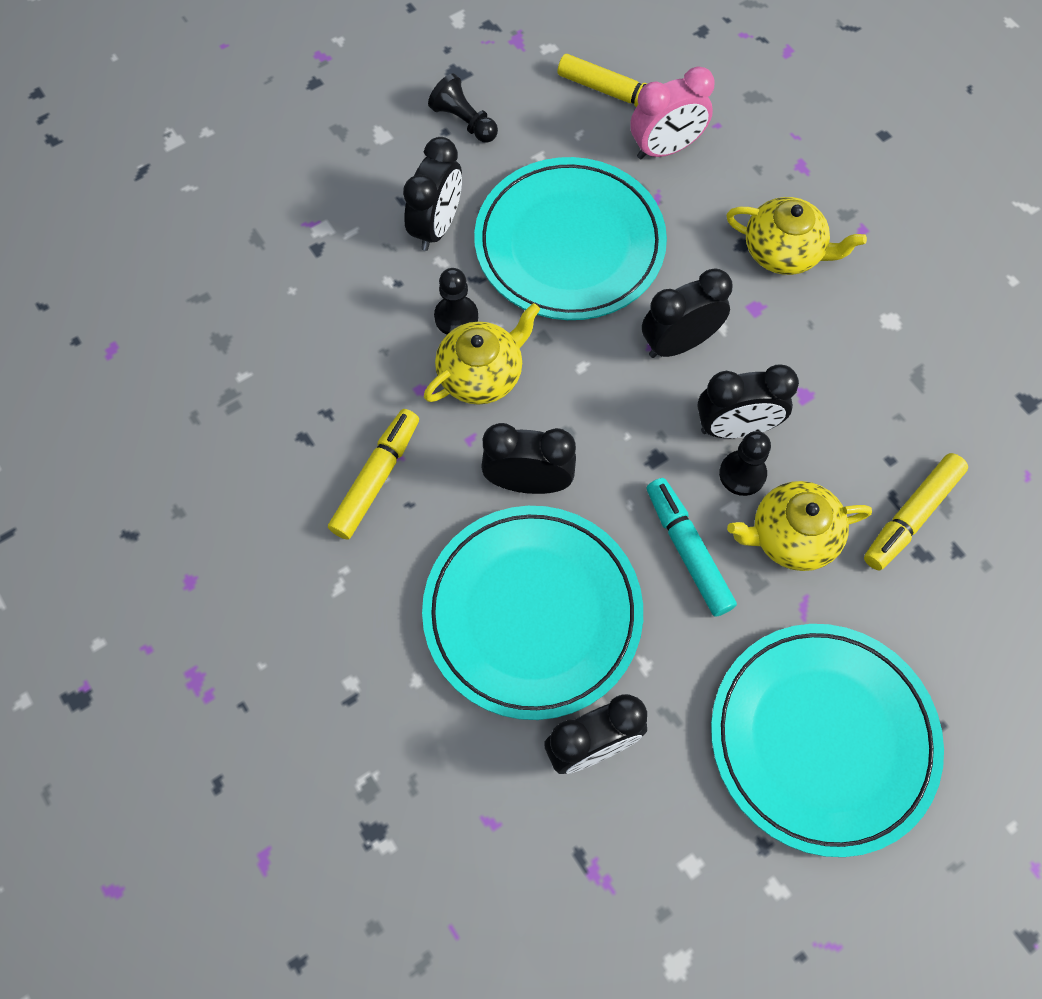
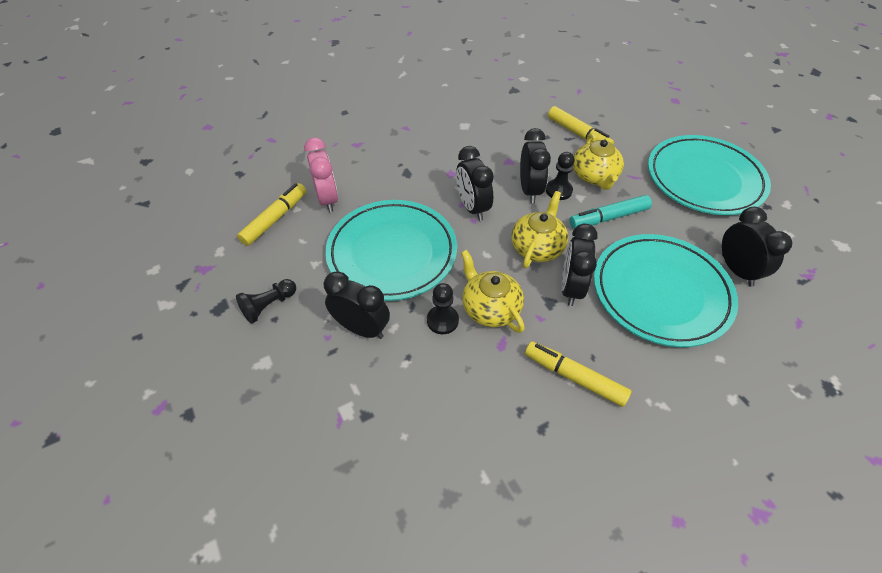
camera: 85 degrees left, 15 degrees down
yellow teapot [726,197,867,275] -> yellow teapot moved to [511,191,568,268]

